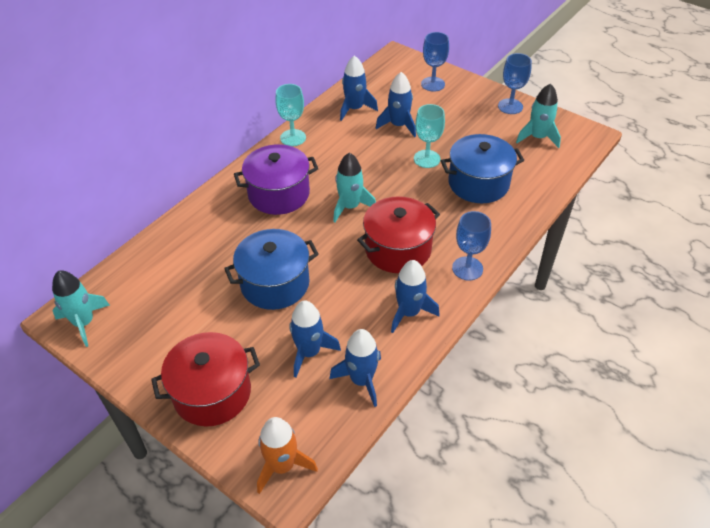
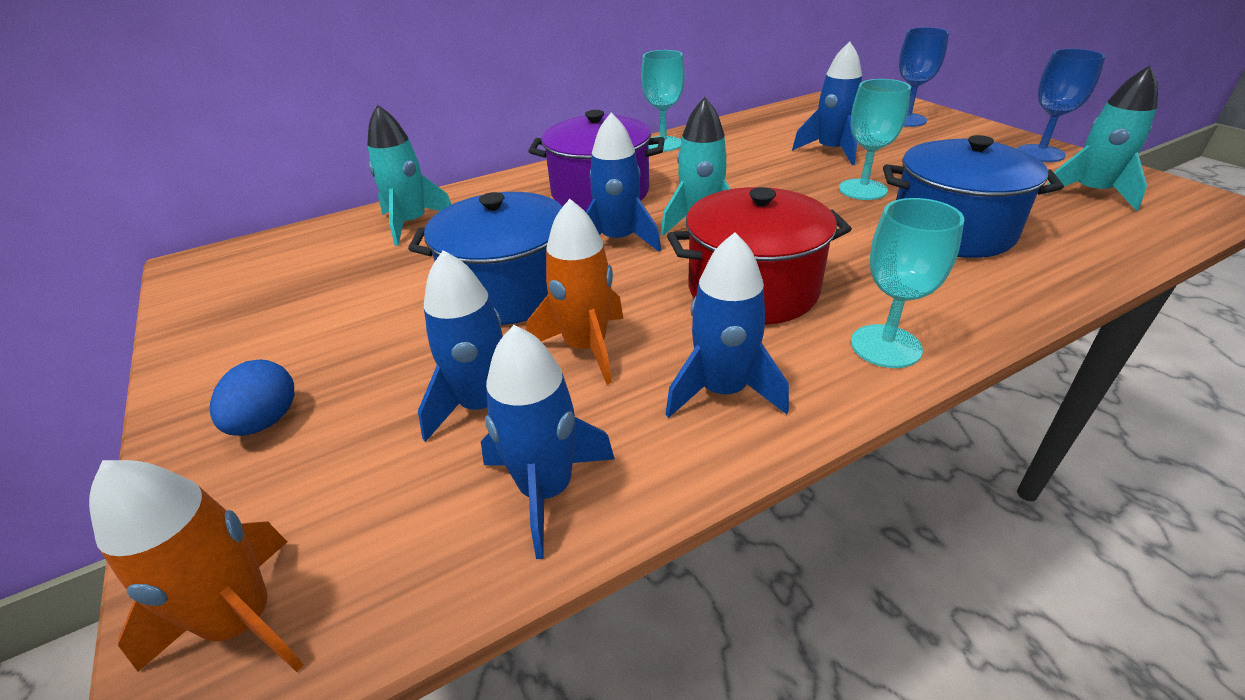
camera: 25 degrees right, 10 degrees down
turquoise rocket [52,271,110,347] -> turquoise rocket moved to [367,105,452,246]
red pot [151,332,260,426] -> blue egg [210,359,294,436]
blue rocket [340,55,378,121] -> blue rocket moved to [586,113,661,252]
blue goblet [452,211,491,281] -> turquoise goblet [851,198,964,368]
none -> orange rocket [526,199,623,384]

